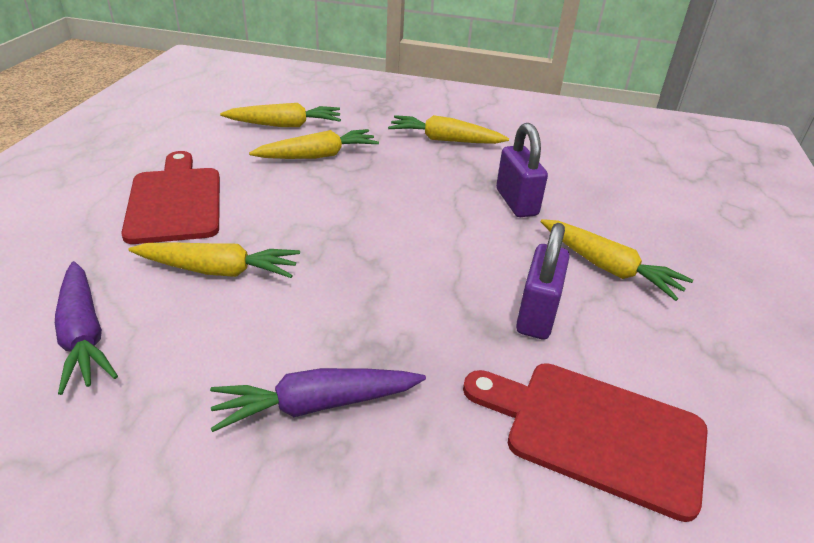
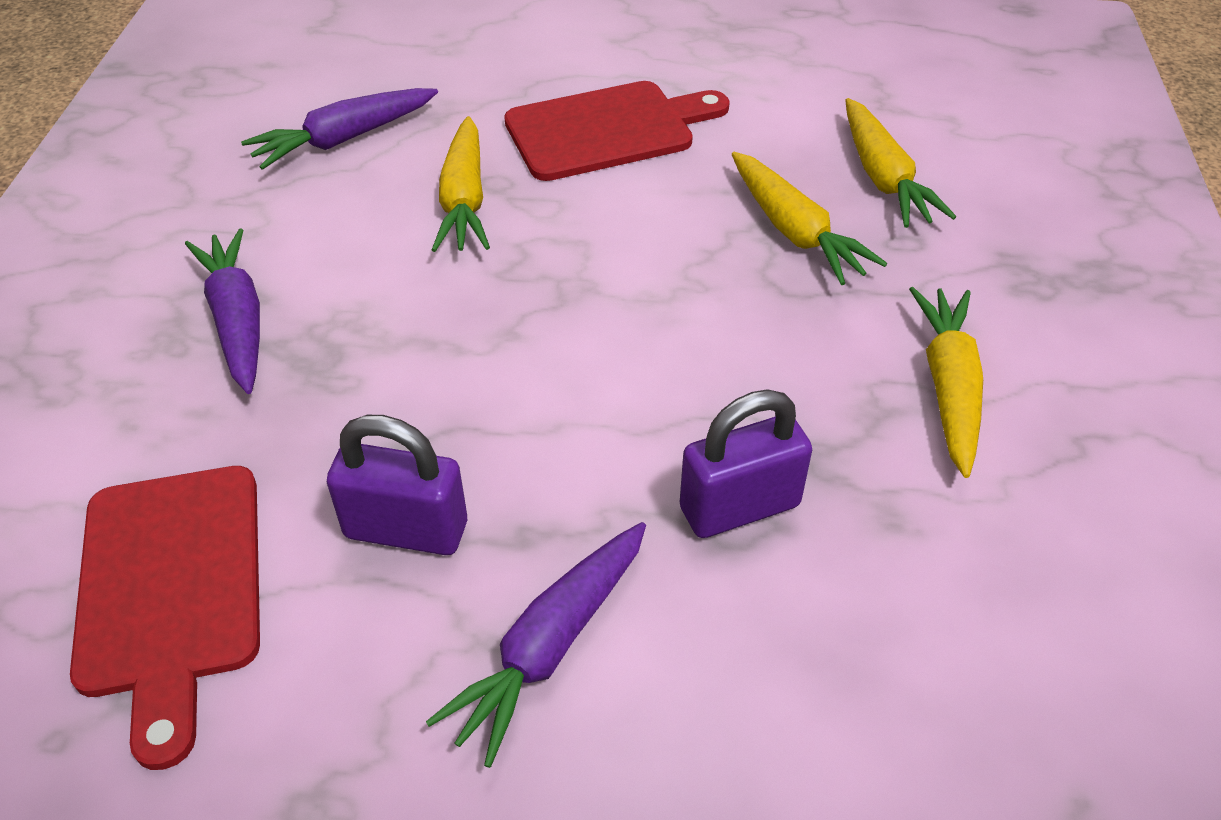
camera: 85 degrees right, 10 degrees up
red cutting board [463,363,708,522] -> red cutting board turned 150 degrees clockwise [70,466,260,770]
yellow carrot [541,219,693,301] -> purple carrot [426,522,646,768]

